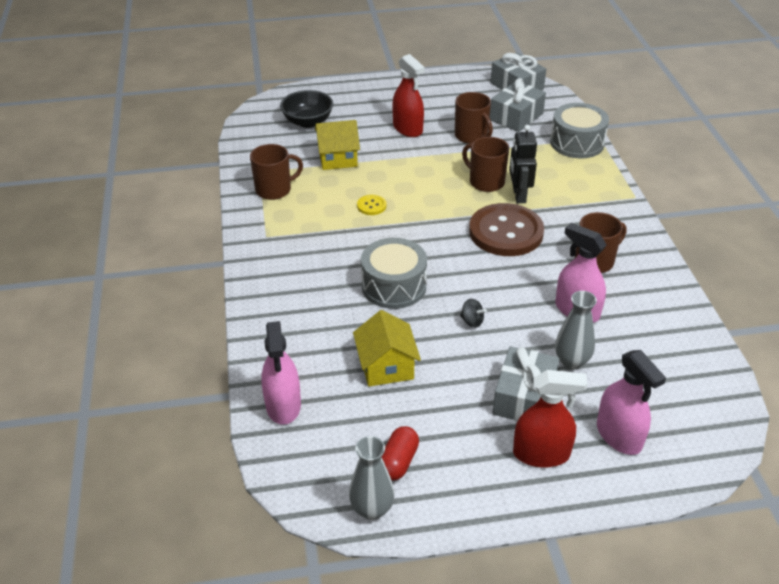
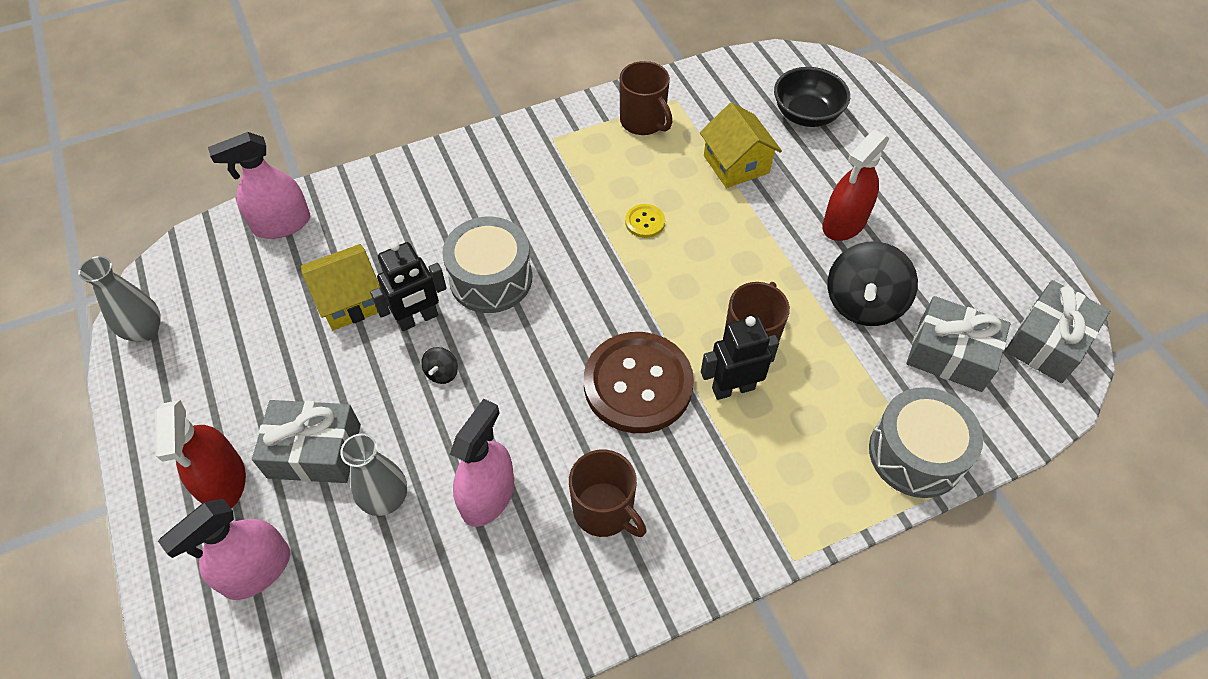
camera: 75 degrees right, 15 degrees up
red capsule [382,426,419,481] -> none
brown mug [455,92,493,144] -> black spinning top [828,242,918,326]
none -> black robot [370,241,447,331]

